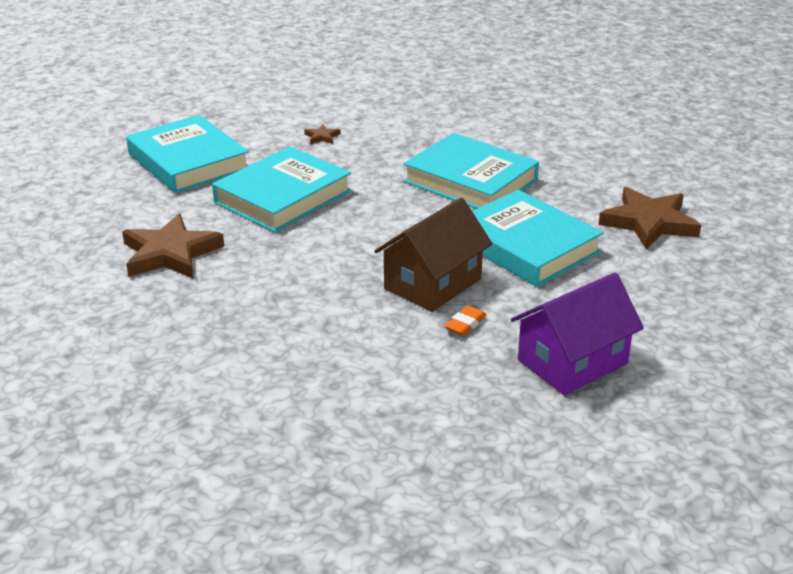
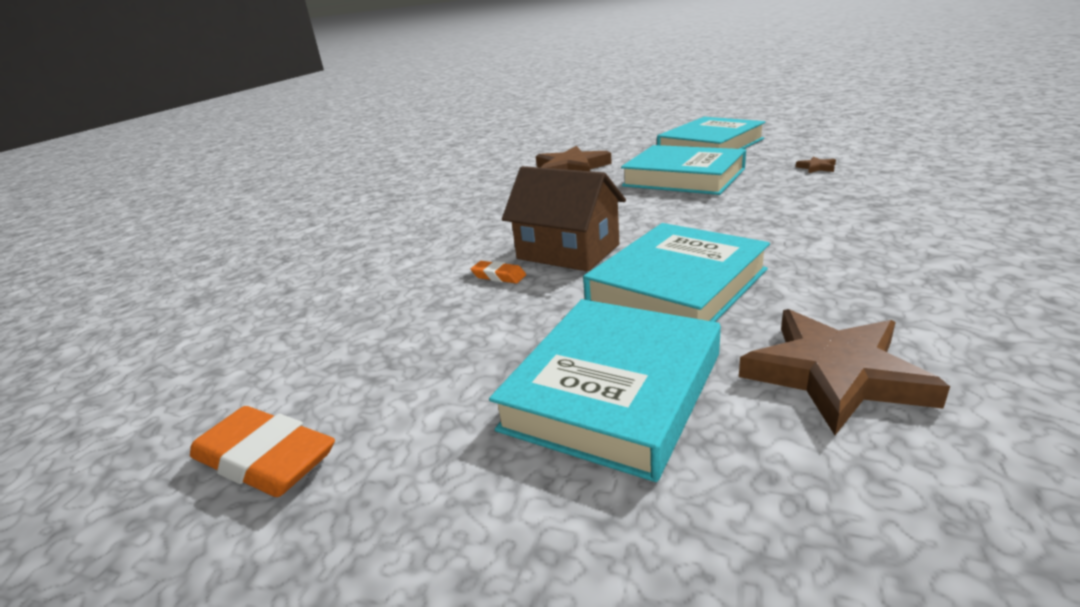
camera: 85 degrees right, 5 degrees down
turquoise book [404,133,539,209] -> turquoise book moved to [489,299,721,482]
purple house [511,272,644,395] -> none
none -> orange eraser [190,406,335,497]

